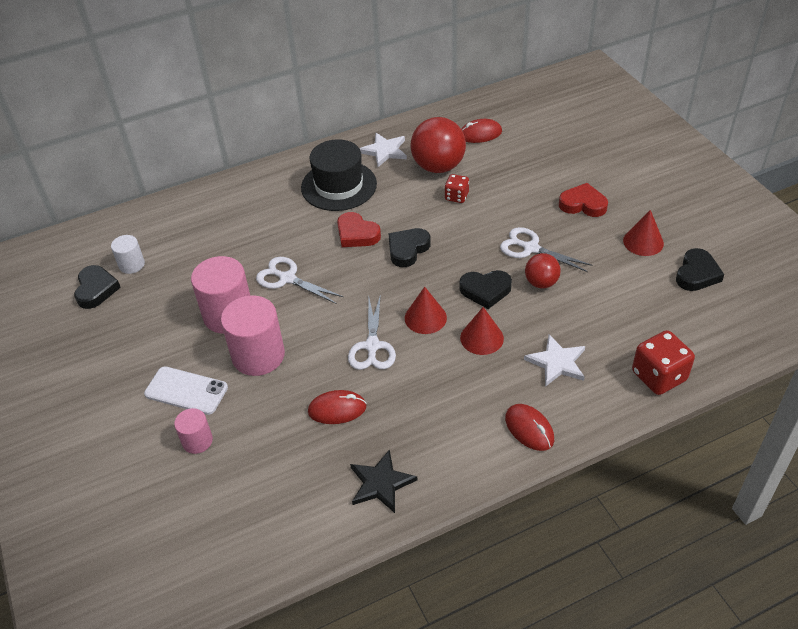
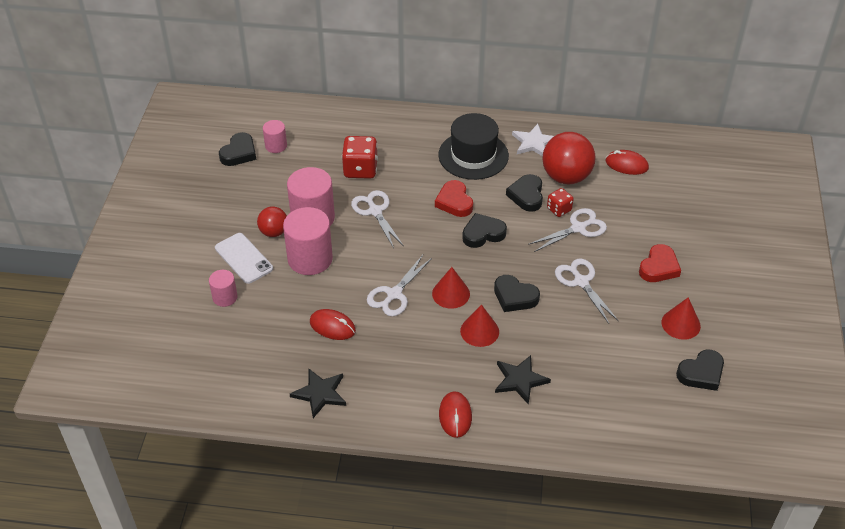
camera: 30 degrees right, 0 degrees up
white cylinder [111,235,145,274] -> pink cylinder [263,120,287,153]
white star [524,335,585,387] -> black star [495,355,551,405]
red ball [525,253,561,288] -> red ball moved to [257,207,287,237]
red heart [559,183,608,217] -> red heart turned 75 degrees clockwise [639,244,681,282]
red dice [632,330,695,395] -> red dice moved to [342,136,378,179]
none -> black heart [506,174,543,212]
none -> white scissors [528,208,607,252]

